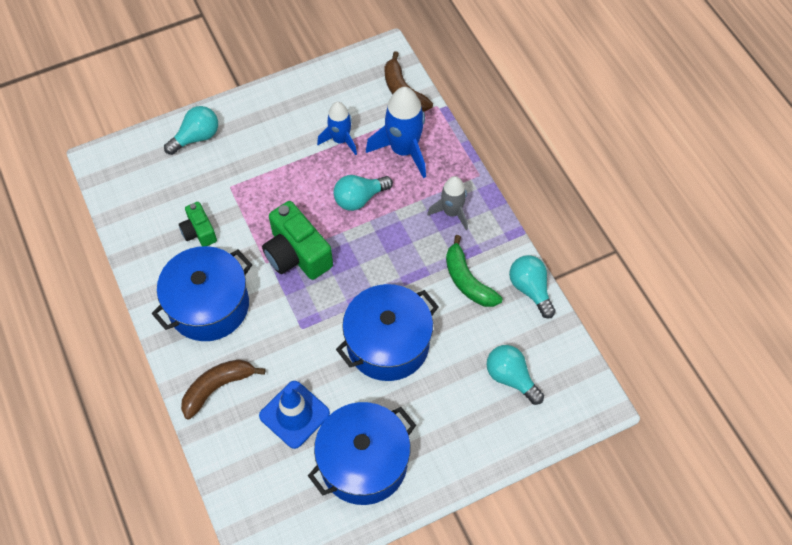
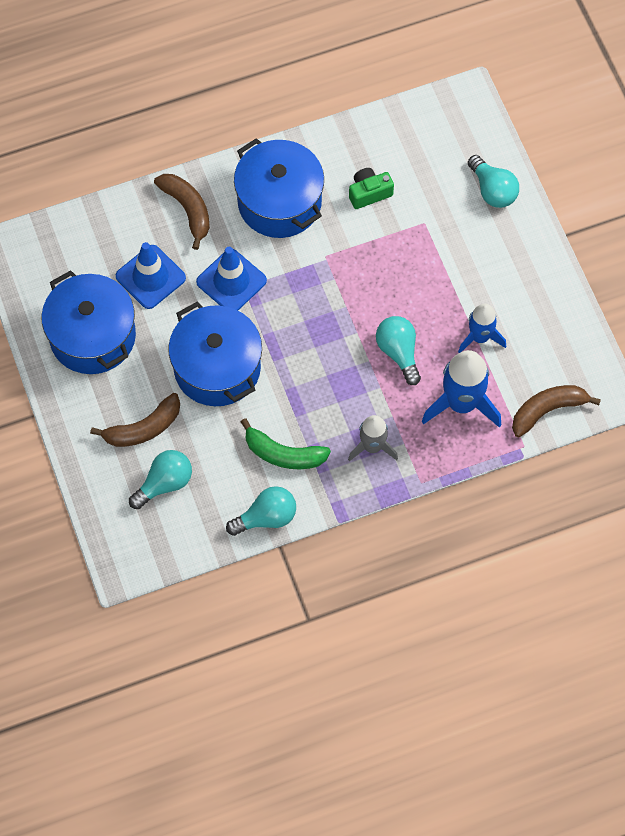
camera: 95 degrees right, 5 degrees up
green camera [262,201,333,280] -> none
green banana [446,235,503,307] -> green banana turned 135 degrees counterclockwise [241,418,331,469]
none -> brown banana [90,393,180,447]
none -> blue traffic cone [196,247,267,310]

